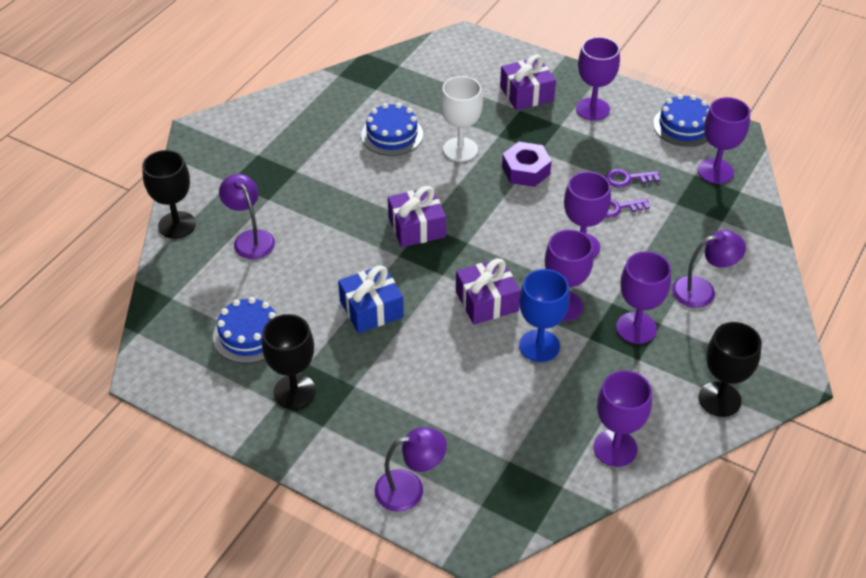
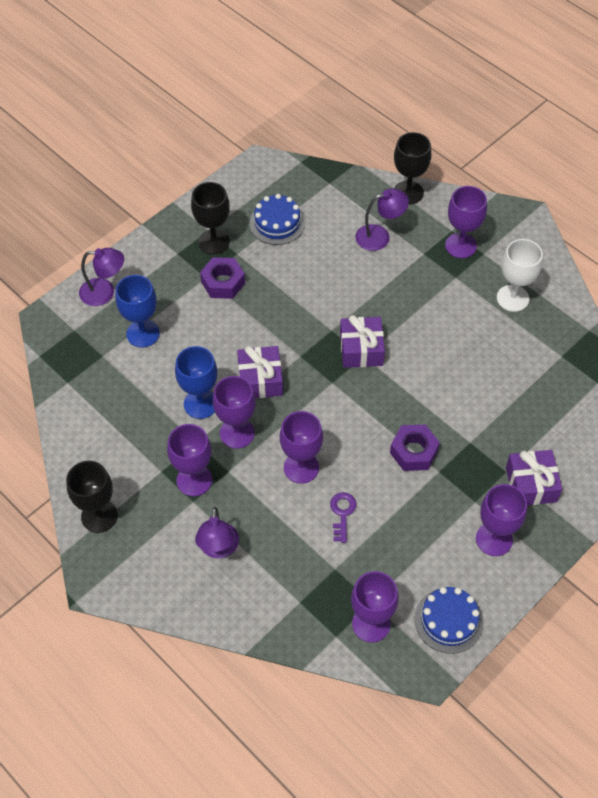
camera: 105 degrees right, 10 degrees up
blue gift [338,265,404,333] -> none
blue cake [361,103,423,156] -> none
purple lamp [374,427,447,512] -> purple lamp turned 90 degrees counterclockwise [79,248,124,306]
white goblet [440,76,483,162] -> white goblet moved to [497,239,543,312]
purple goblet [593,370,652,467] -> purple goblet moved to [445,186,487,258]
purple key [605,169,660,188] -> none
none -> blue goblet [116,275,160,348]
none -> purple nut [200,257,245,299]

